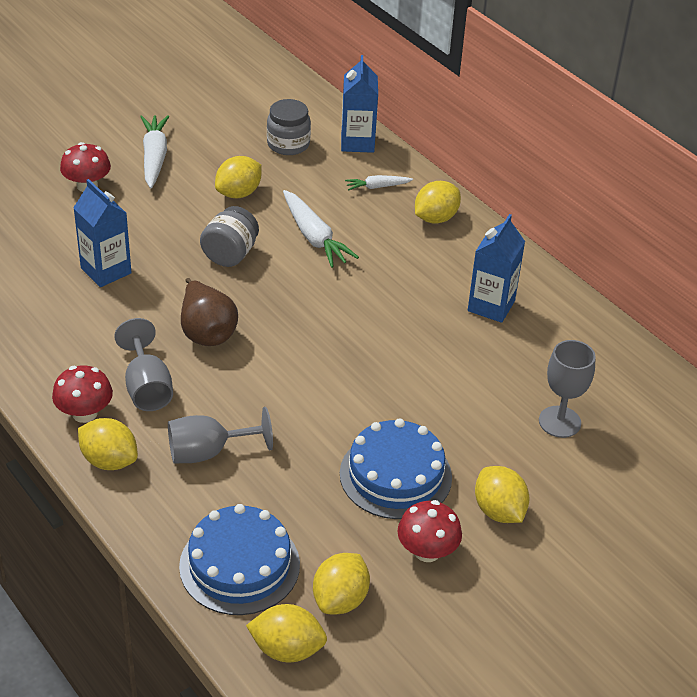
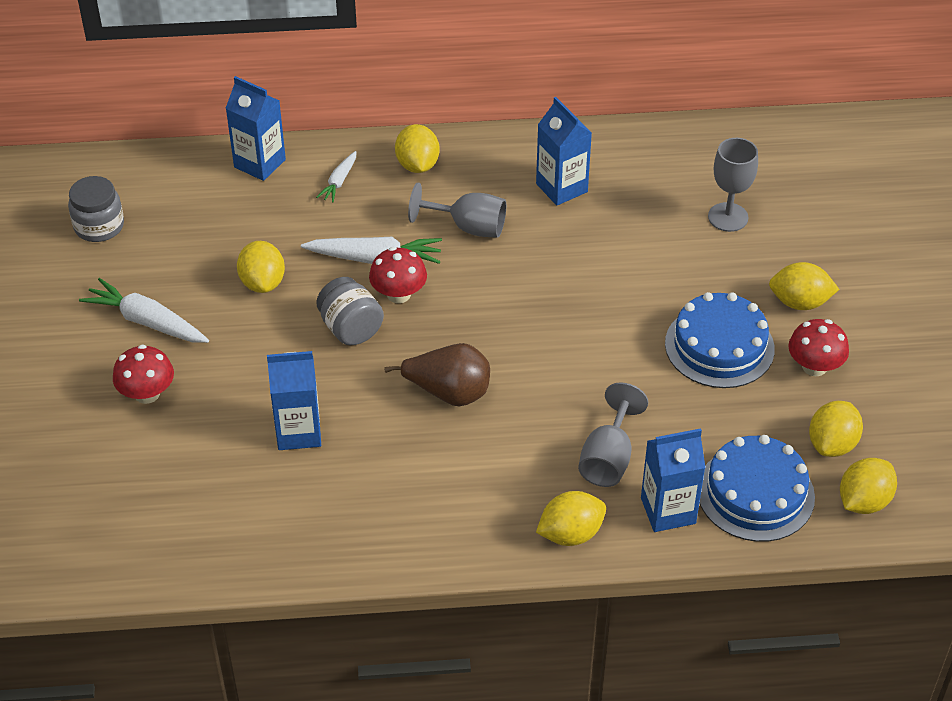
camera: 55 degrees left, 5 degrees up
red mushroom [52,365,113,423] -> red mushroom moved to [369,247,427,303]
grey goblet [114,318,173,411] -> grey goblet moved to [408,183,506,238]
grey jar [267,99,311,155] -> grey jar moved to [68,176,124,242]
yellow lemon [313,553,370,615] -> yellow lemon turned 60 degrees clockwise [809,401,863,457]
none -> blue carton [641,428,706,532]

